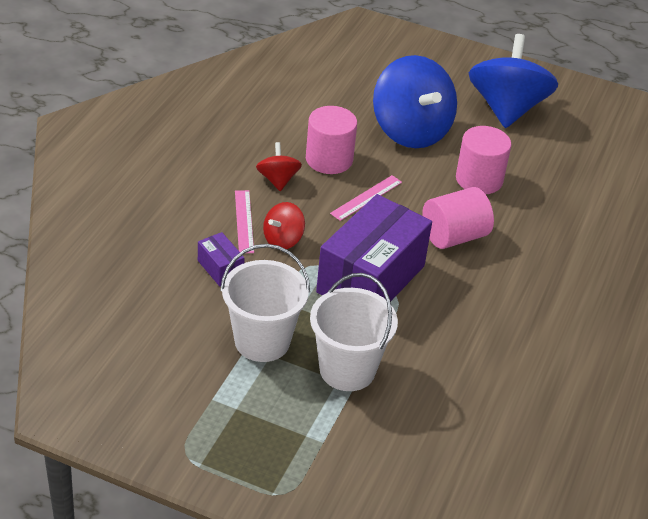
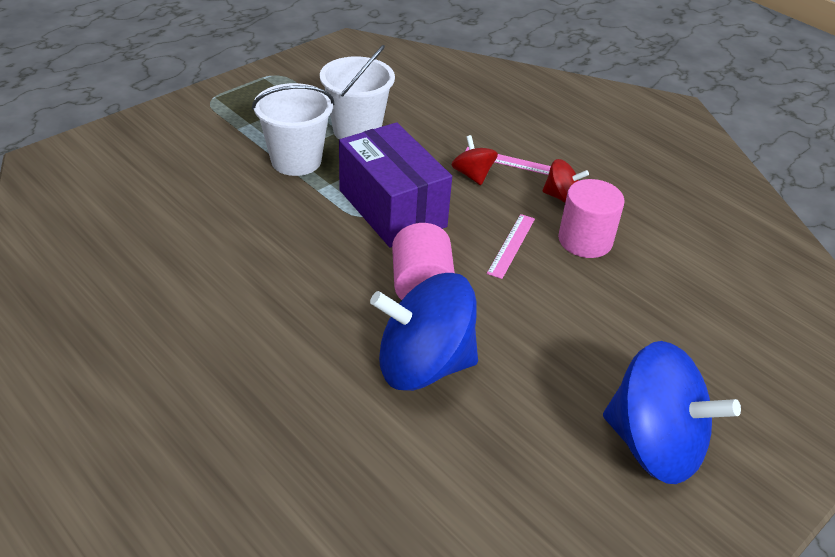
camera: 115 degrees right, 0 degrees up
purple box [198,232,245,286] -> none
pink ruler [330,175,402,221] -> pink ruler turned 45 degrees clockwise [487,214,535,279]
blue spinning top [373,55,457,148] -> blue spinning top moved to [370,273,478,391]
pink cylinder [456,126,511,194] -> none

